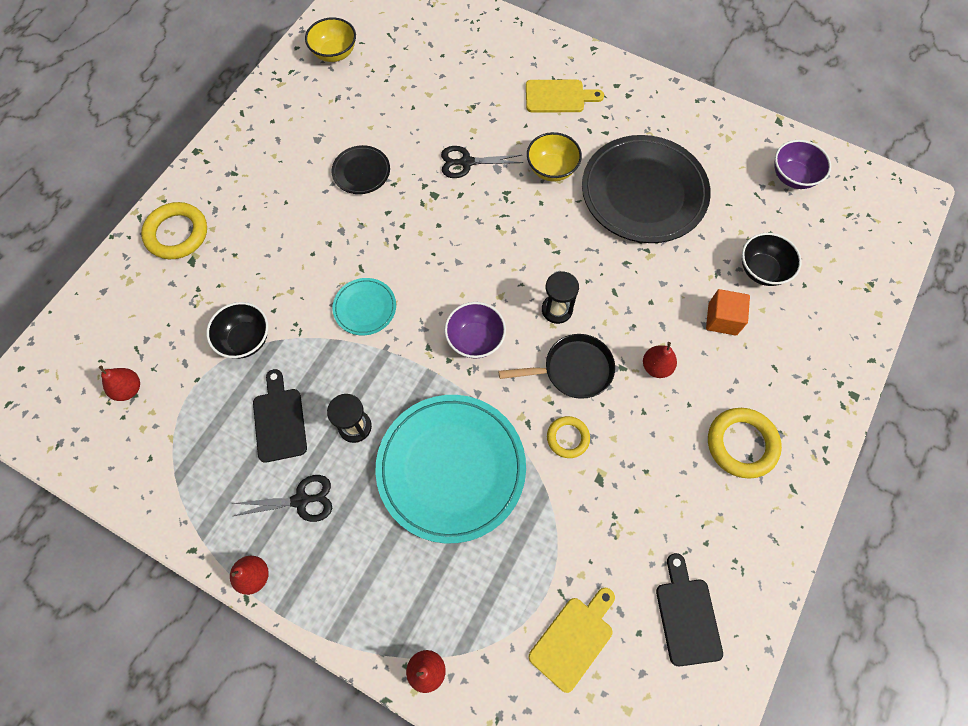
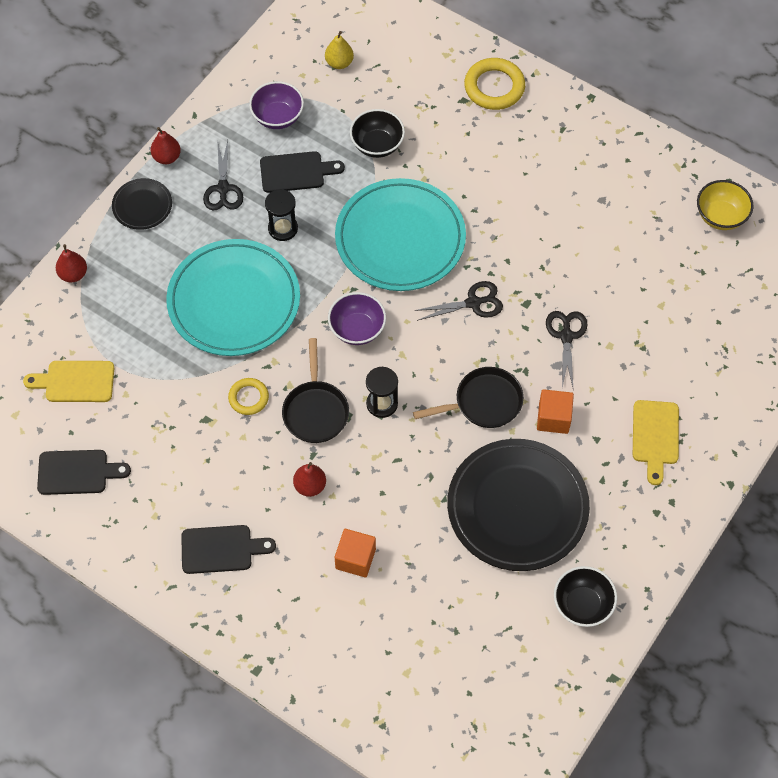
camera: 95 degrees right, 5 degrees down
red pear [99,365,140,401] -> yellow pear [325,31,354,69]
black plate [332,145,390,194] -> black plate moved to [112,178,172,230]
turquoise plate [332,278,396,335] -> turquoise plate [335,178,466,291], size x2.14
yellow bowl [527,132,582,181] -> orange cube [537,389,574,434]
yellow cutting board [528,588,615,693] -> yellow cutting board turned 135 degrees clockwise [23,361,114,402]
yellow ring [708,408,782,479] -> black cutting board [181,525,276,574]
black bowl [742,233,802,286] -> black bowl moved to [554,566,617,627]
purple bowl [775,140,831,189] -> purple bowl moved to [249,81,304,129]
none -> black pan [413,367,524,428]
none -> black scissors [414,281,503,321]

